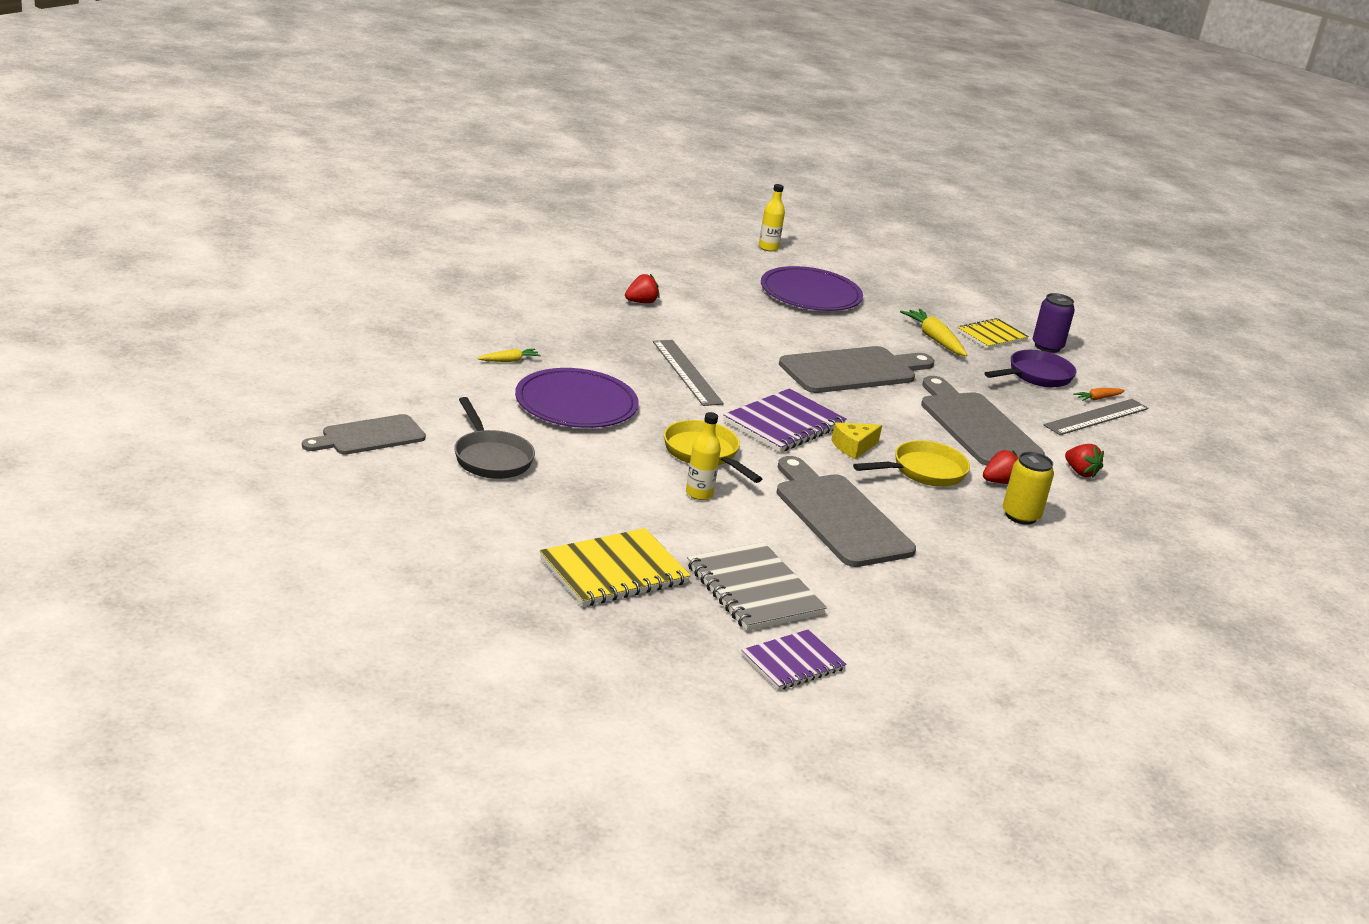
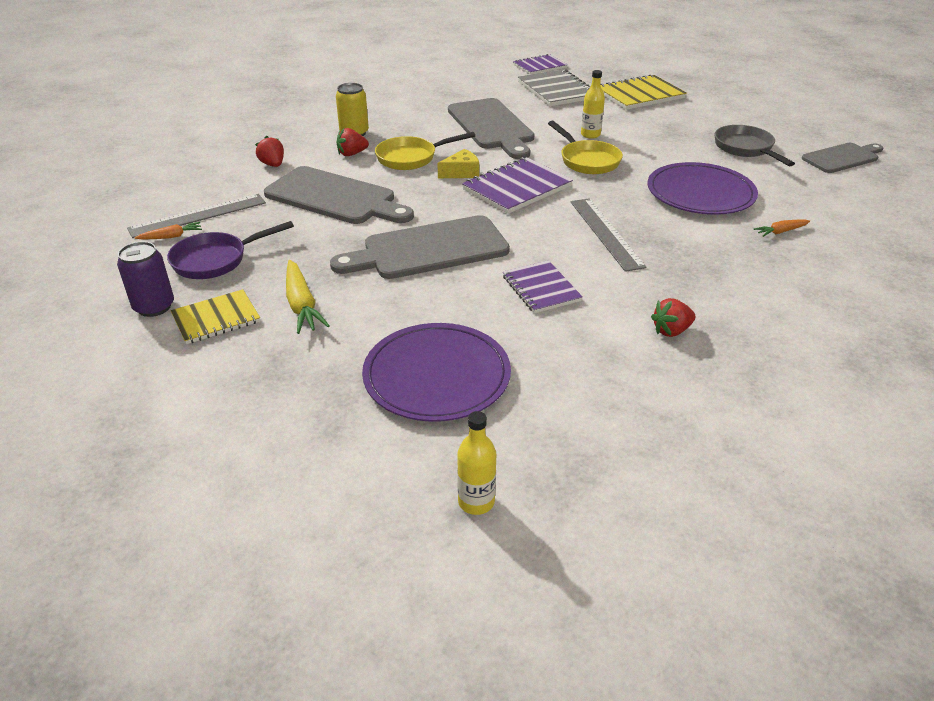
camera: 170 degrees left, 10 degrees up
yellow carrot [477,349,541,362] -> orange carrot [753,220,810,237]
grey cutting board [921,376,1045,466] -> grey cutting board turned 45 degrees counterclockwise [264,166,414,224]
none -> purple notebook [503,260,583,313]

